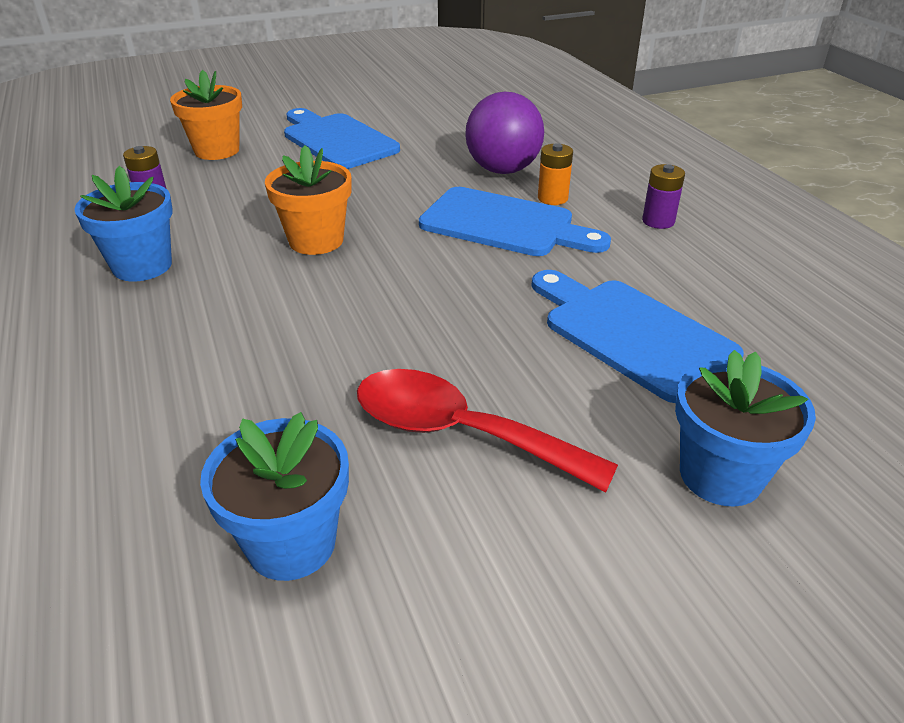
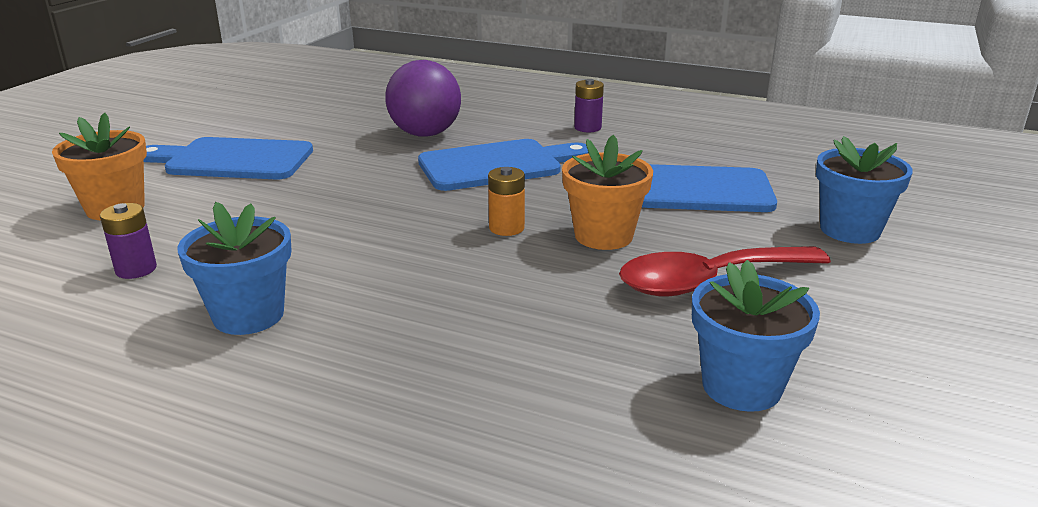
camera: 45 degrees left, 10 degrees down
orange flower pot [265,145,352,255] -> orange flower pot moved to [562,135,653,250]
orange battery [538,143,573,205] -> orange battery moved to [488,167,525,236]

